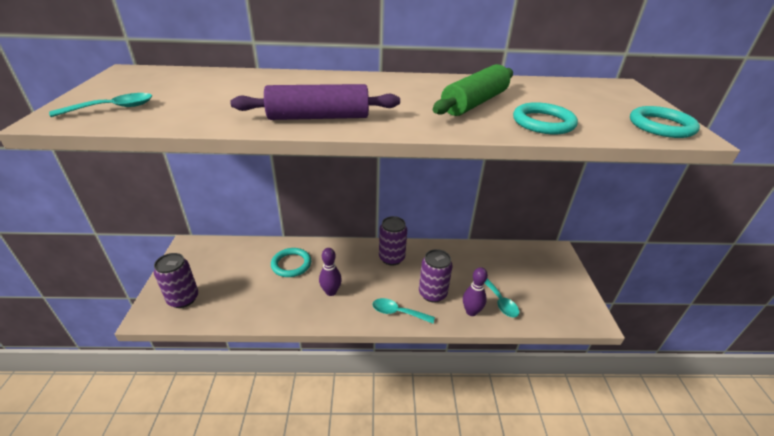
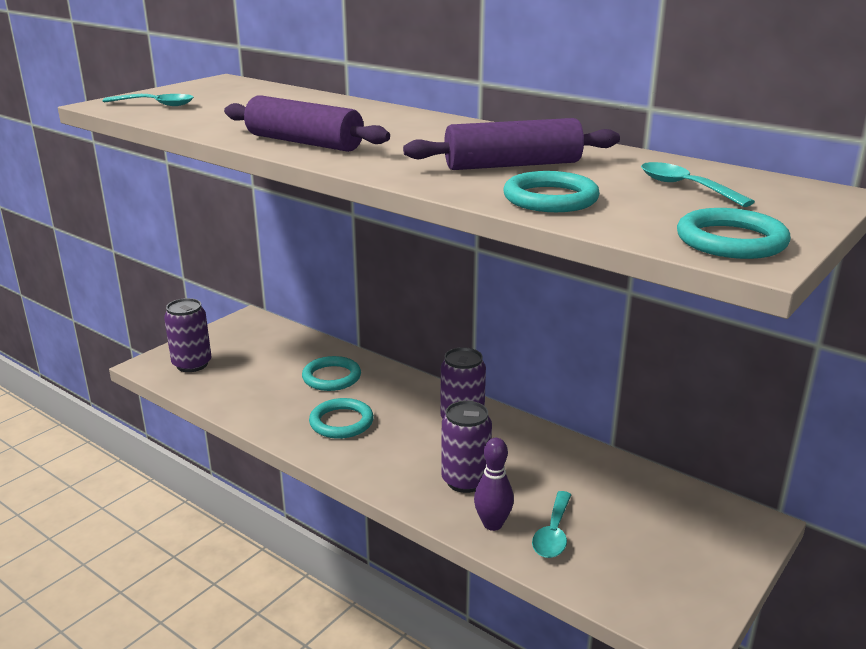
camera: 40 degrees right, 10 degrees down
purple bowling pin [319,248,342,296] -> turquoise ring [309,398,374,439]
turquoise spoon [373,298,435,323] -> turquoise spoon moved to [641,162,755,207]
green rolling pin [433,64,513,116] -> purple rolling pin [403,118,620,170]

